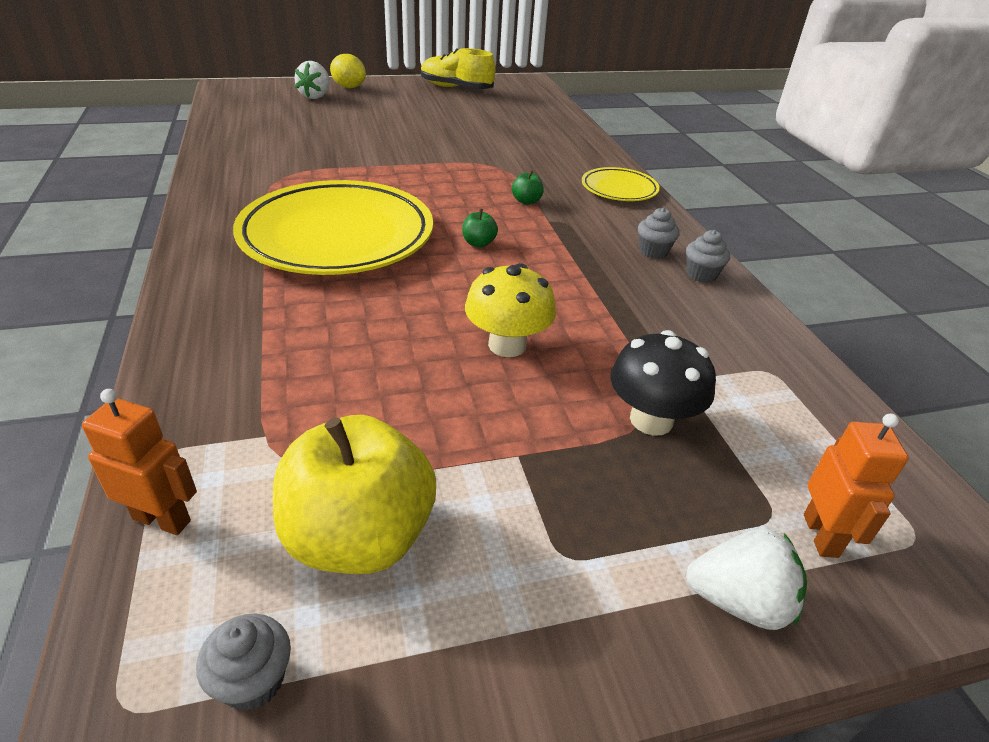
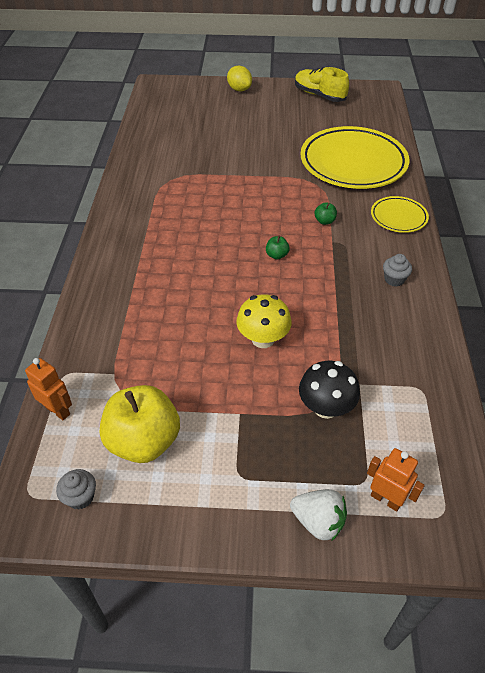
camera: 20 degrees right, 10 degrees up
yellow plate [233,180,433,275] -> yellow plate moved to [301,126,409,189]
white strawberry [294,61,330,99] -> none
grey cupcake [686,230,730,283] -> none
orange robot [804,414,909,558] -> orange robot turned 75 degrees counterclockwise [367,448,425,511]

